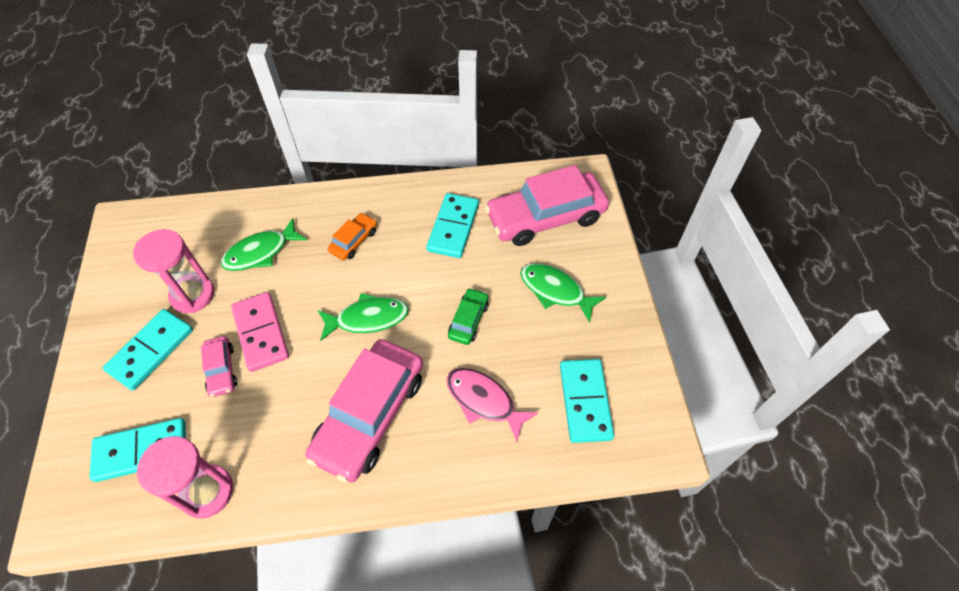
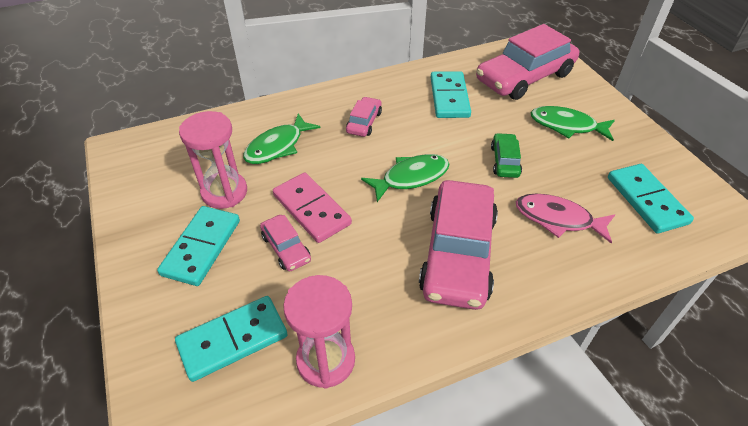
camera: 15 degrees left, 10 degrees down
orange car [328,213,377,260] -> pink car [346,97,382,137]

